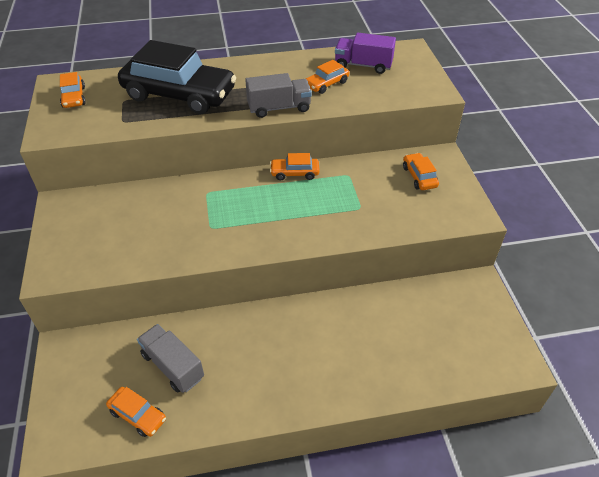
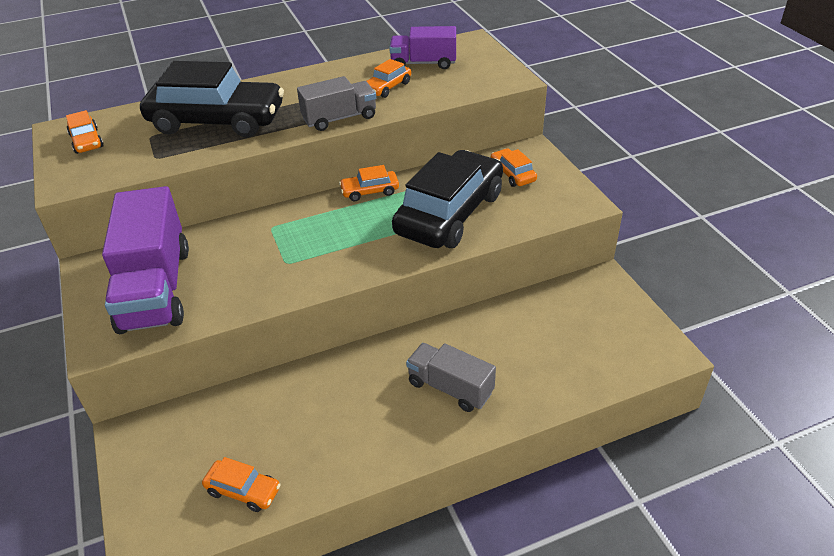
camera: 10 degrees left, 5 degrees down
grey truck [137,324,204,393] -> grey truck moved to [406,343,496,412]
none -> purple truck [102,186,189,334]
none -> black car [392,150,503,248]

